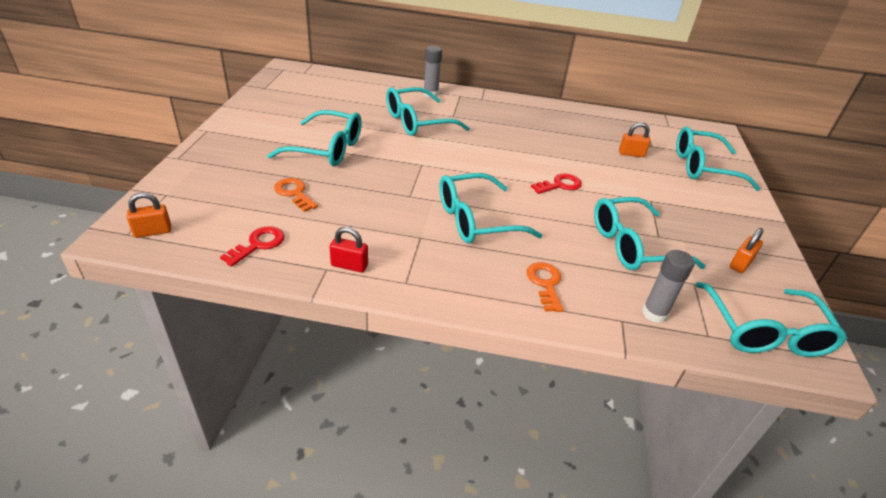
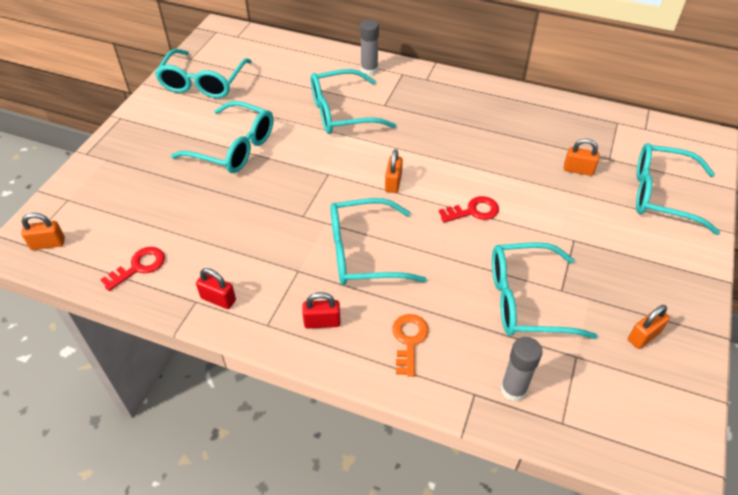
camera: 15 degrees right, 10 degrees up
orange key [274,178,318,212] -> none
turquoise glasses [695,282,847,357] -> turquoise glasses moved to [155,49,252,98]
none -> red padlock [302,292,341,329]
none -> orange padlock [385,149,403,193]

